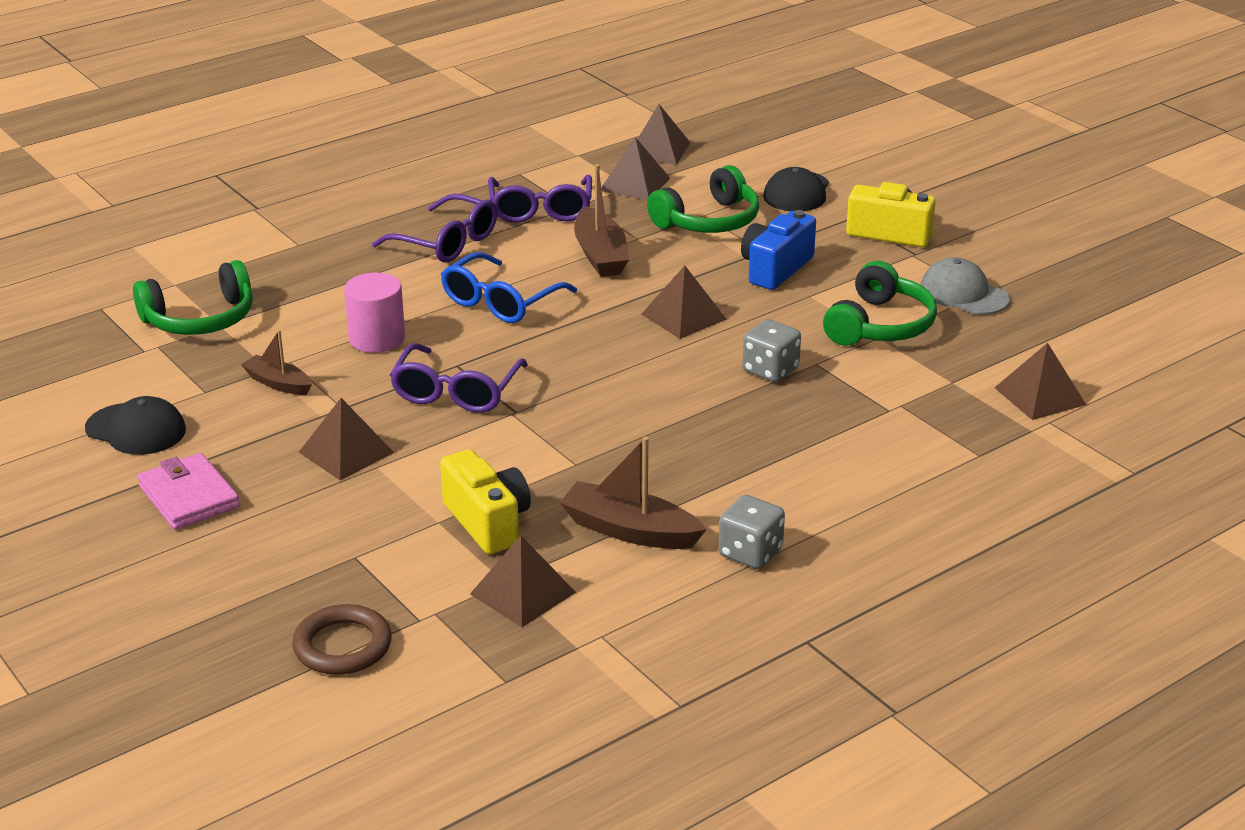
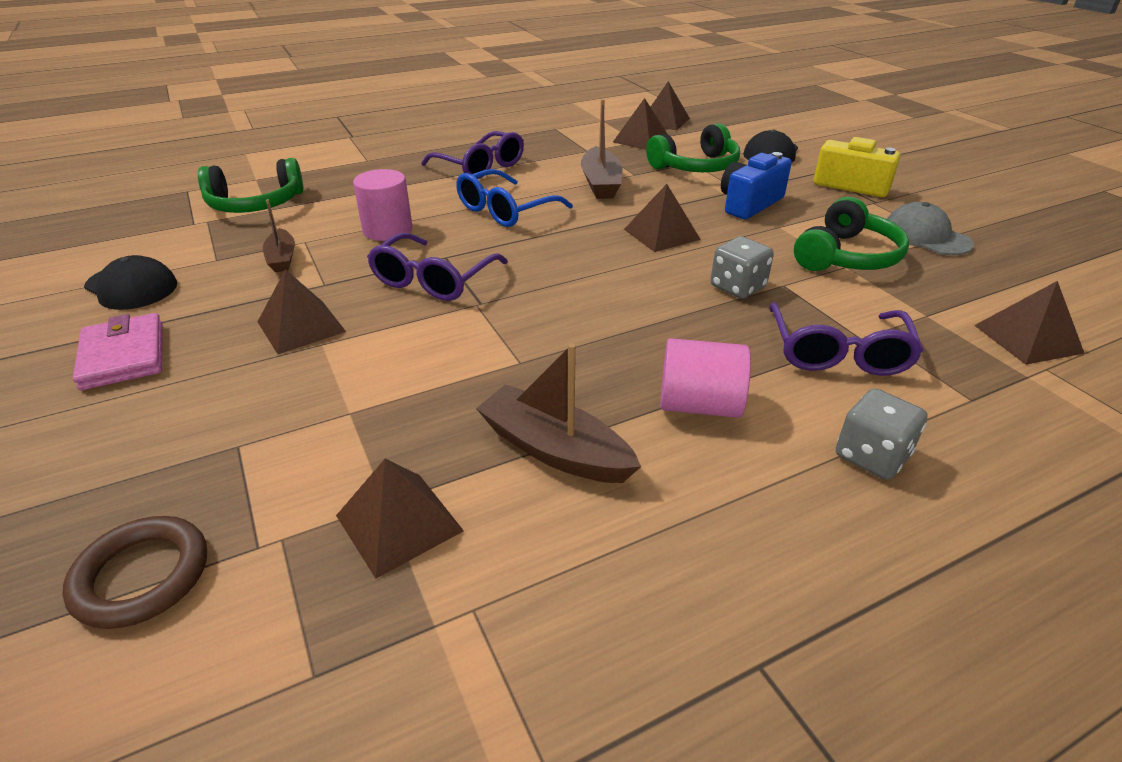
camera: 10 degrees right, 5 degrees up
brown boat [241,330,312,395] -> brown boat turned 150 degrees counterclockwise [263,199,295,272]
yellow camera [440,449,531,554] -> none
purple glasses [488,175,592,223] -> purple glasses moved to [769,302,924,376]
grey dice [718,495,785,569] -> grey dice moved to [836,388,928,480]
none -> pink cylinder [660,338,751,418]

